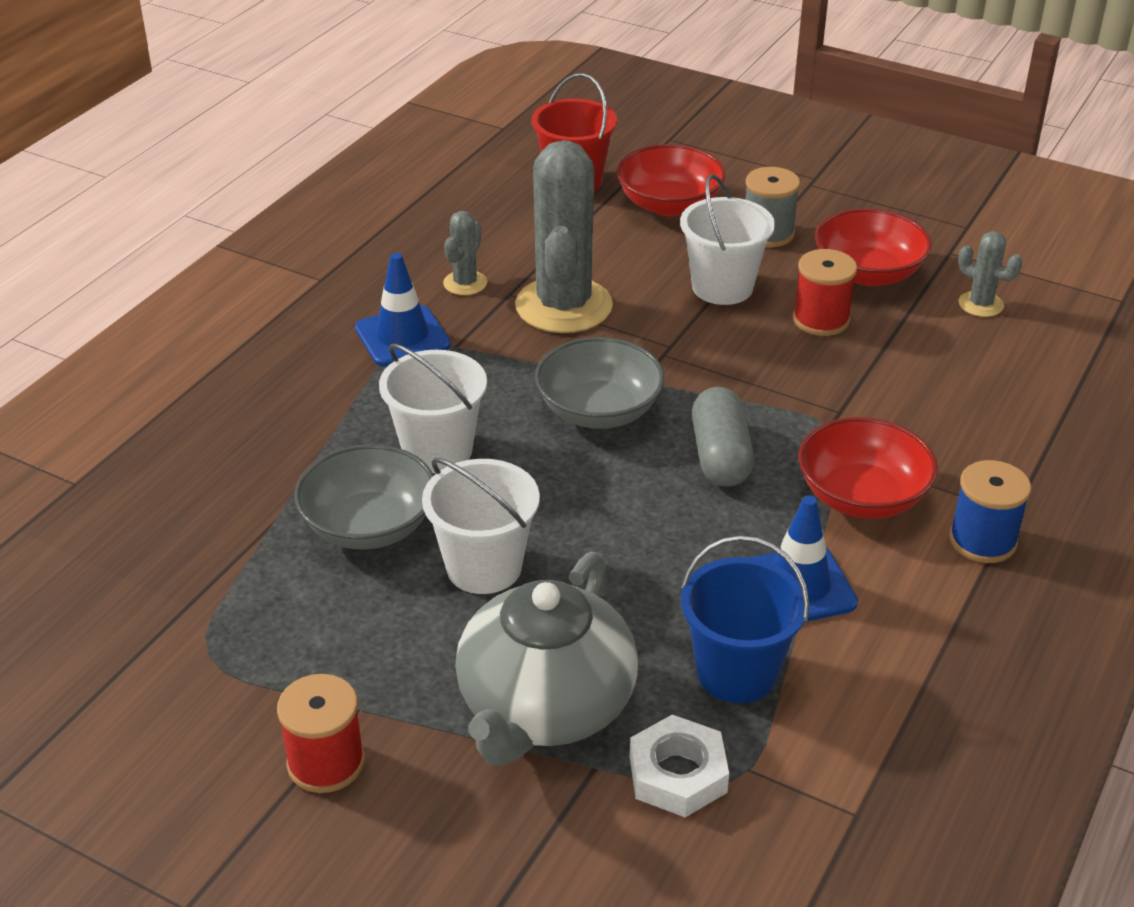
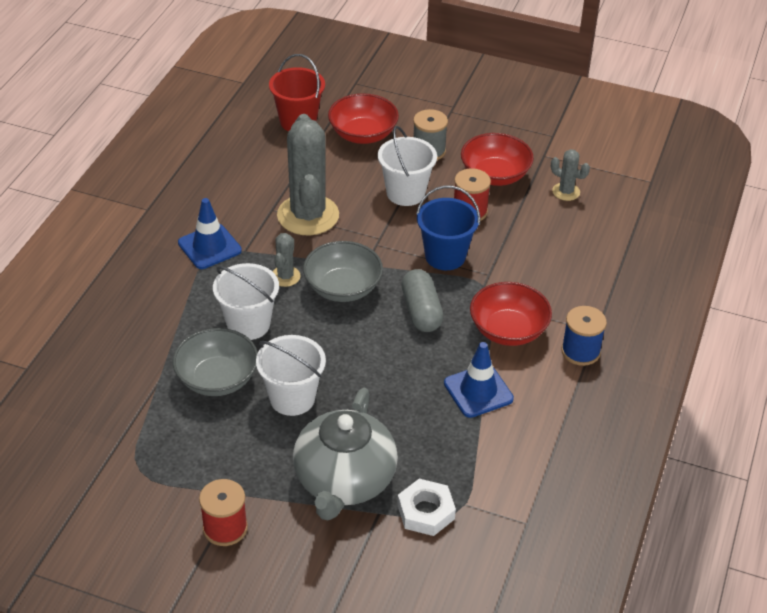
camera: 10 degrees left, 5 degrees up
grey cactus [443,211,487,295] -> grey cactus moved to [272,233,301,287]
blue bucket [681,535,809,703] -> blue bucket moved to [416,185,480,270]

